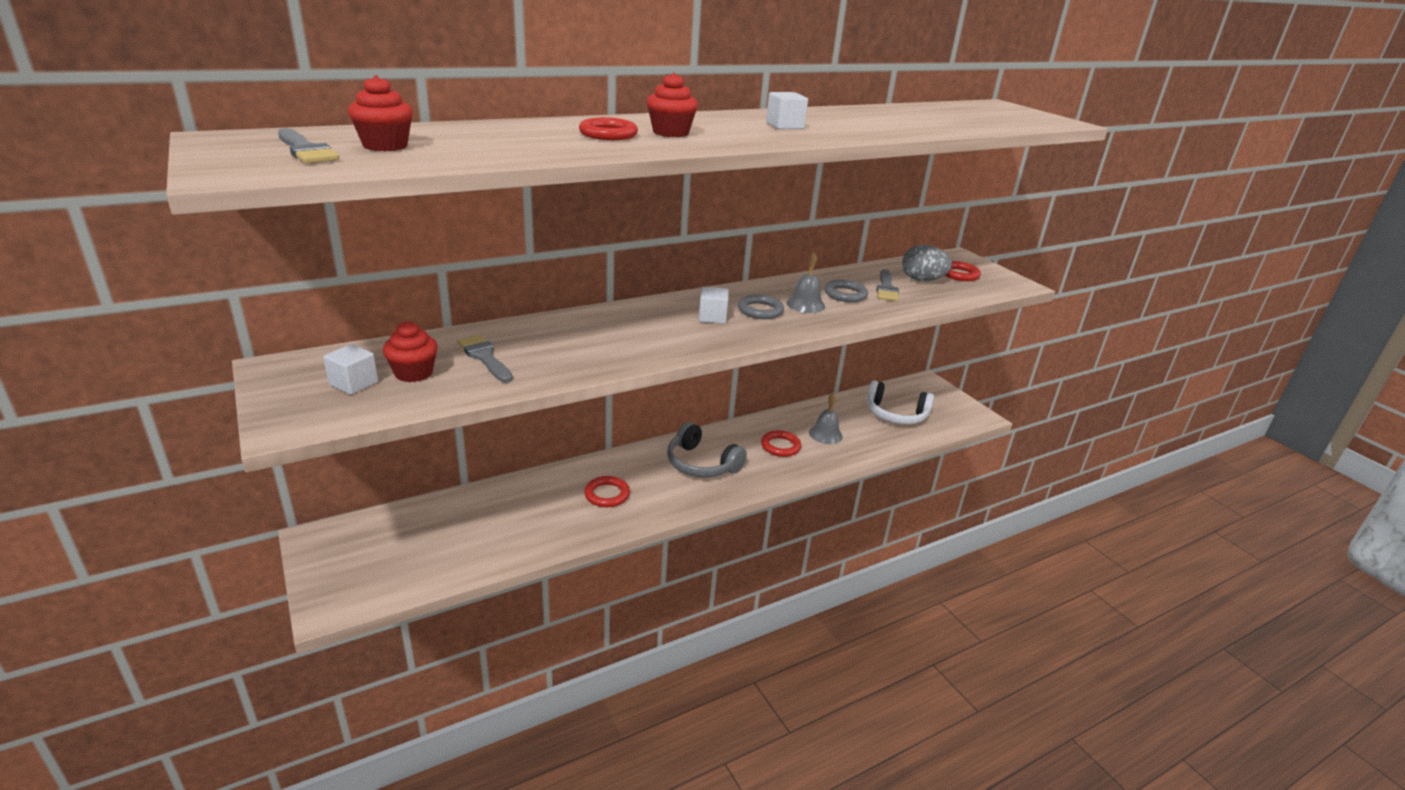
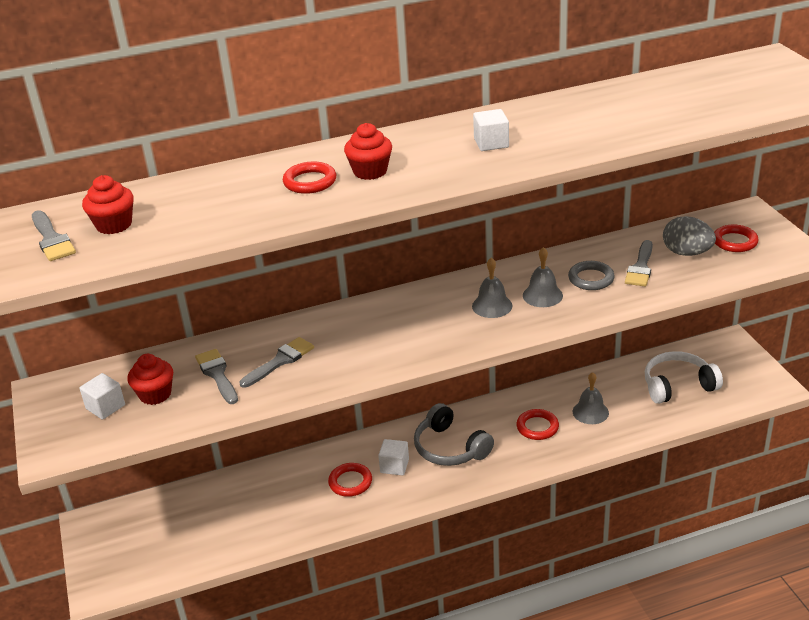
camera: 15 degrees right, 5 degrees up
white cube [699,287,729,324] -> white cube moved to [378,439,409,476]
grey ring [738,294,784,319] -> grey bell [472,258,512,318]
white headphones [867,380,934,425] -> white headphones turned 135 degrees clockwise [645,351,723,404]
none -> grey brush [240,337,314,388]

